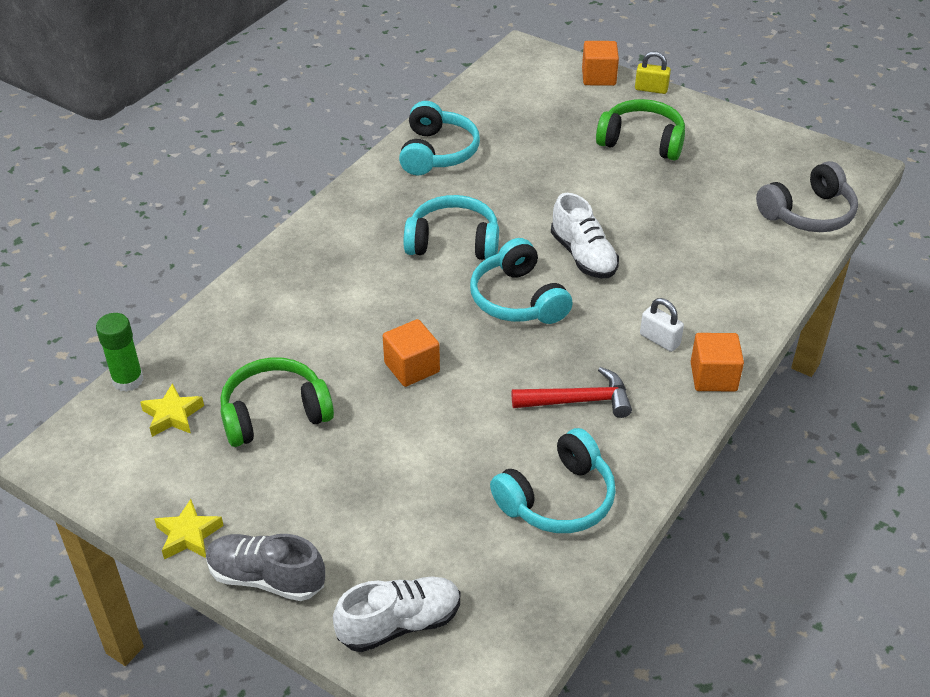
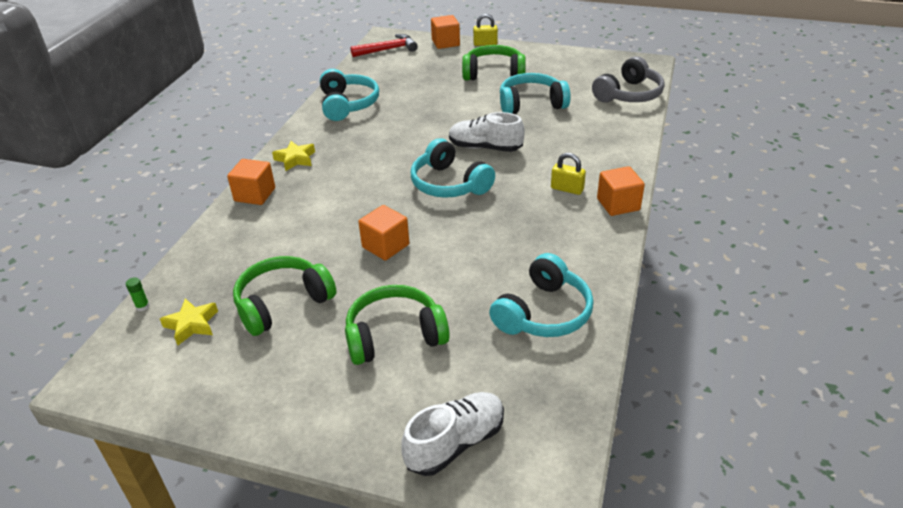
camera: 15 degrees left, 5 degrees down
green glue stick [96,313,144,392] -> green glue stick [126,277,149,311], size x0.48
yellow star [154,499,224,560] -> yellow star moved to [272,141,315,171]
grey shoe [206,534,325,601] -> none
turquoise headphones [404,195,499,260] -> turquoise headphones moved to [500,73,571,114]
red hammer [512,367,632,418] -> red hammer moved to [350,34,418,57]
white shoe [551,193,619,278] -> white shoe turned 150 degrees clockwise [449,112,525,152]
white padlock [640,298,684,352] -> yellow padlock [551,153,586,195]
none -> orange cube [227,159,275,205]
none -> green headphones [345,285,450,365]

